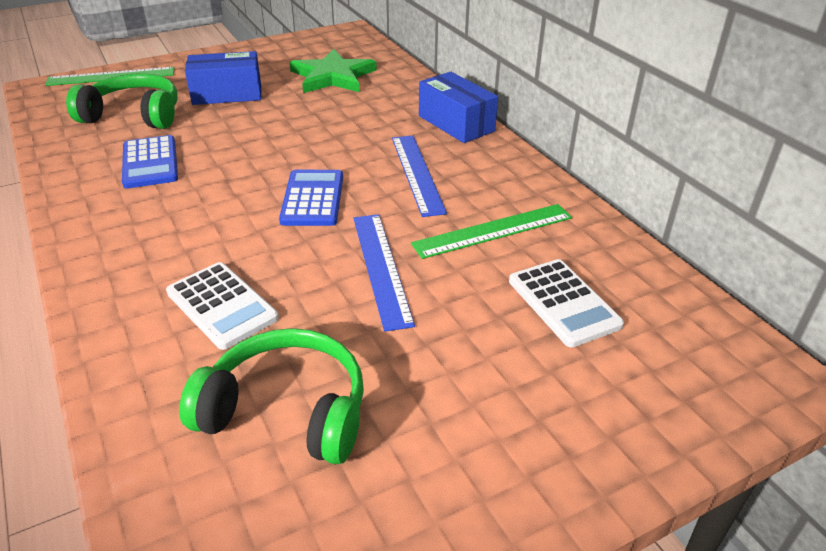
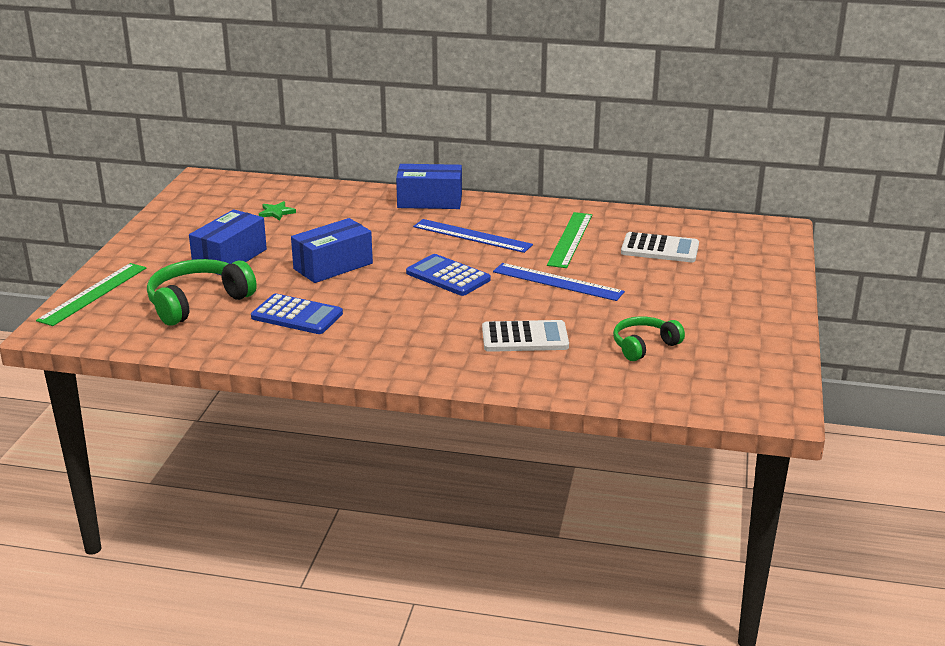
camera: 50 degrees left, 10 degrees down
green headphones [179,328,364,464] -> green headphones [613,316,685,361], size x0.62
green star [289,49,377,93] -> green star [259,201,296,221], size x0.43
none -> blue box [291,218,373,283]

